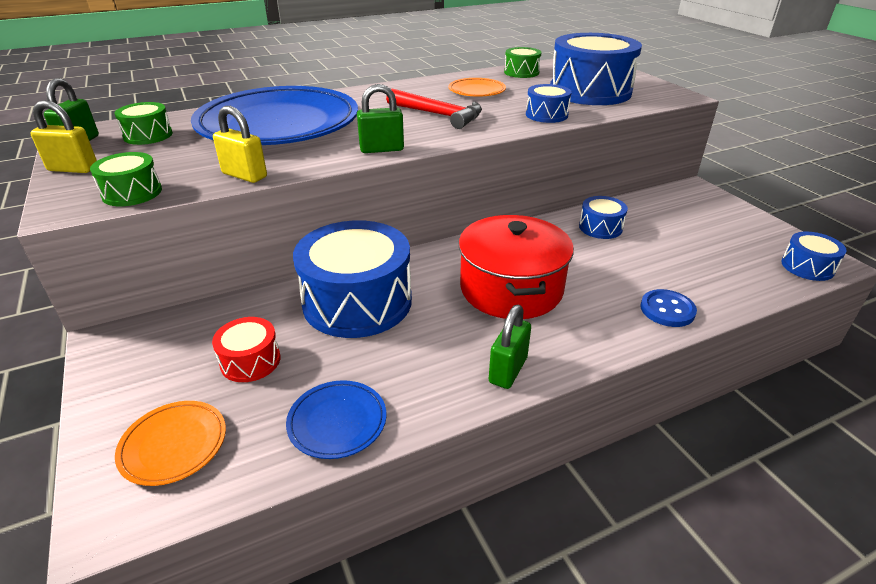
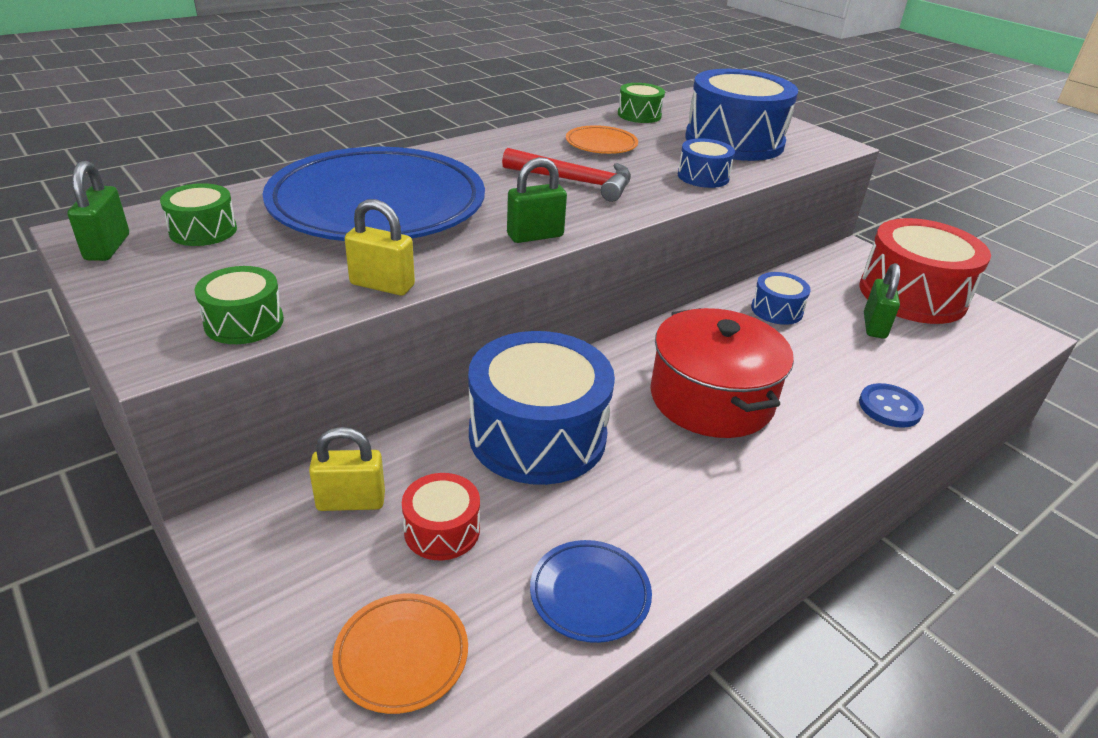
camera: 15 degrees left, 0 degrees up
yellow padlock [30,100,97,173] -> yellow padlock moved to [309,427,385,511]
green padlock [489,305,531,389] -> green padlock moved to [864,263,900,339]
blue drum [781,232,847,281] -> none
none -> red drum [860,218,991,324]

